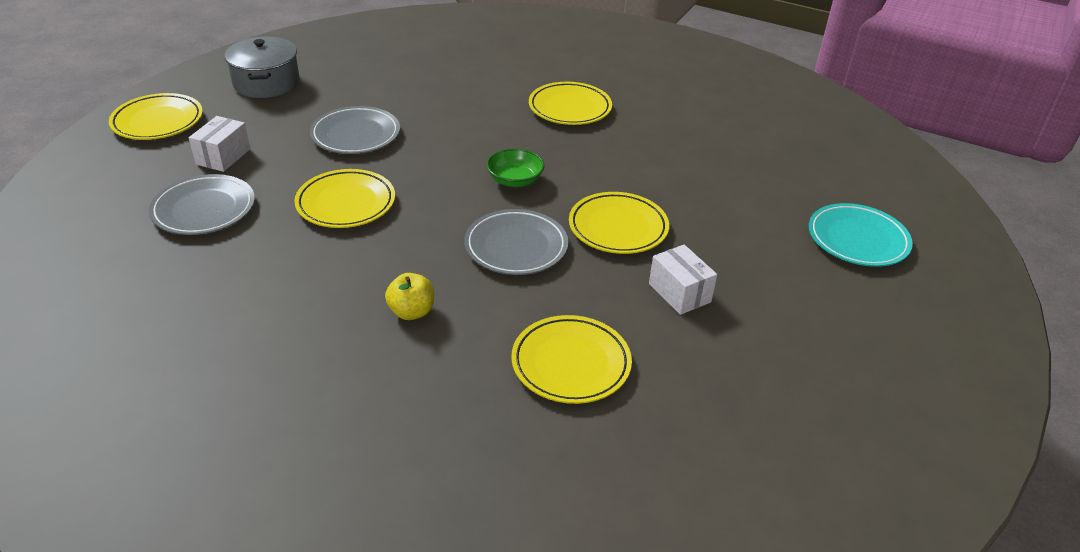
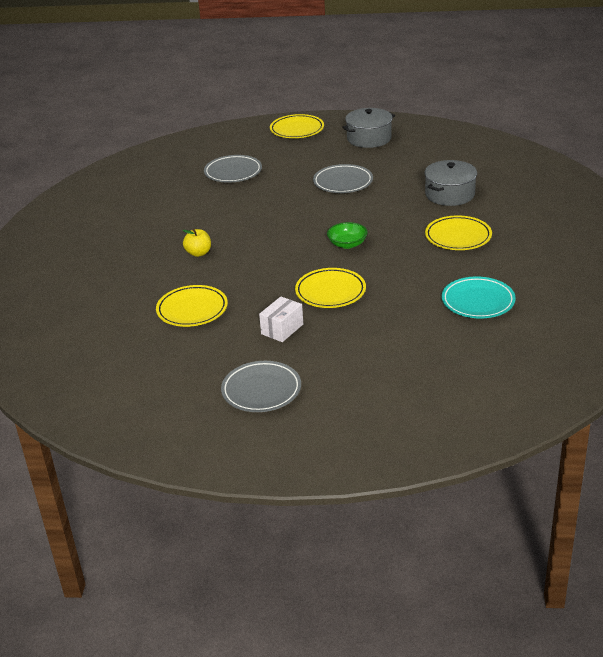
camera: 70 degrees right, 5 degrees down
white box [189,116,250,172] -> none
yellow plate [294,169,395,228] -> none
grey plate [464,209,568,275] -> grey plate moved to [221,361,301,412]
turquoise plate [809,203,913,267] -> turquoise plate moved to [442,277,516,318]
none -> grey pot [424,160,477,206]

